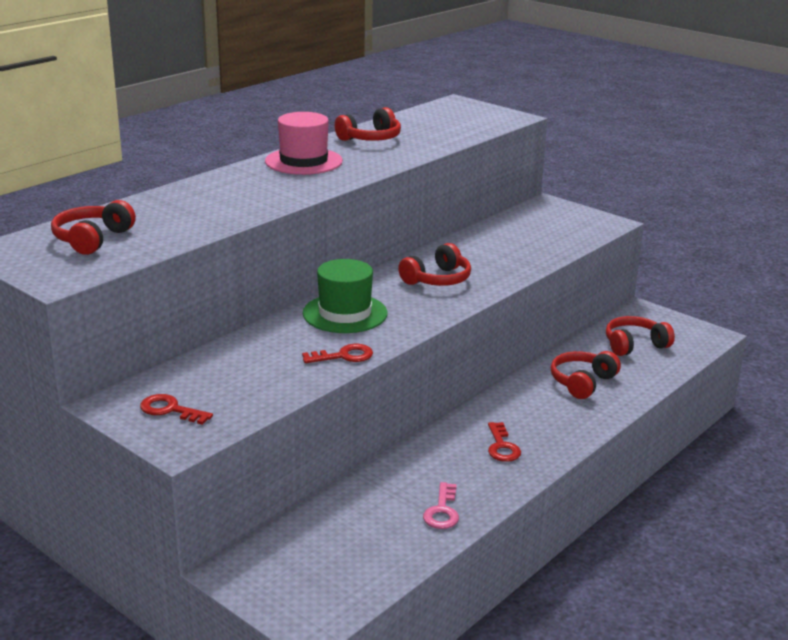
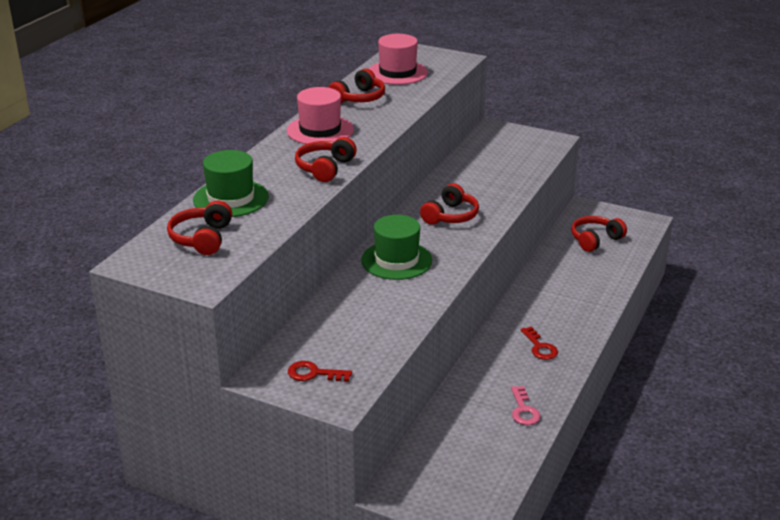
camera: 15 degrees left, 5 degrees up
red key [302,344,373,363] -> none
red headphones [551,351,621,399] -> red headphones moved to [295,137,357,182]
none -> green hat [193,150,269,217]
none -> pink hat [369,34,428,85]

